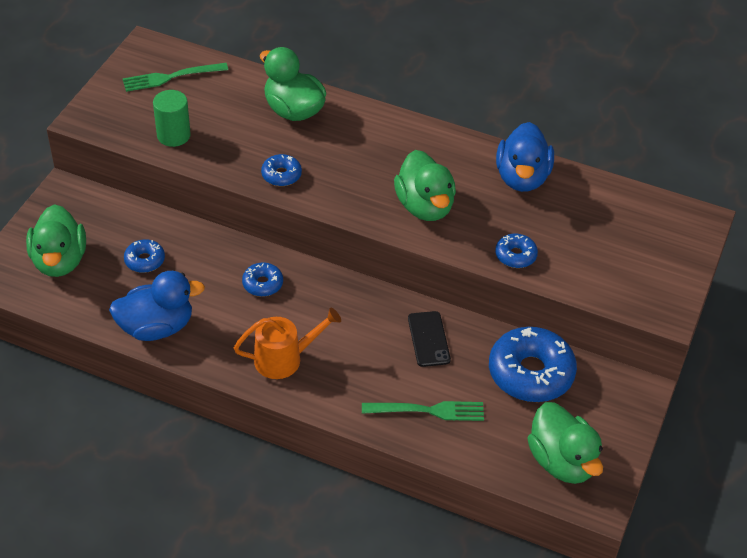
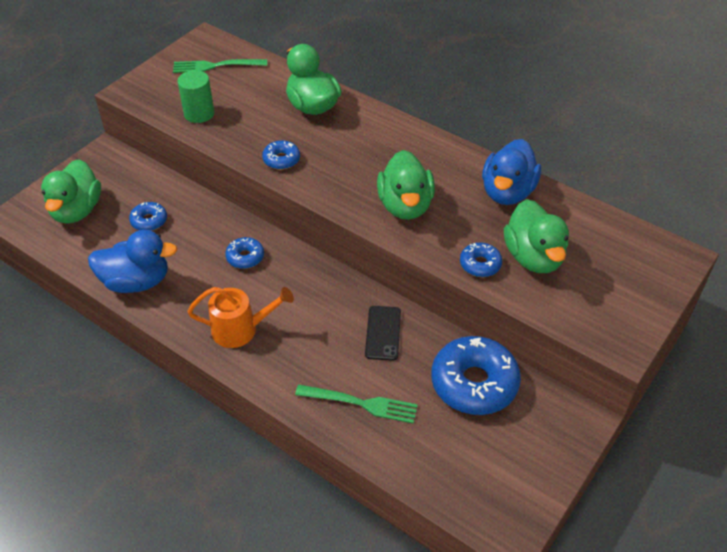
camera: 15 degrees right, 0 degrees up
green duck [528,402,603,484] -> green duck moved to [504,199,569,273]

